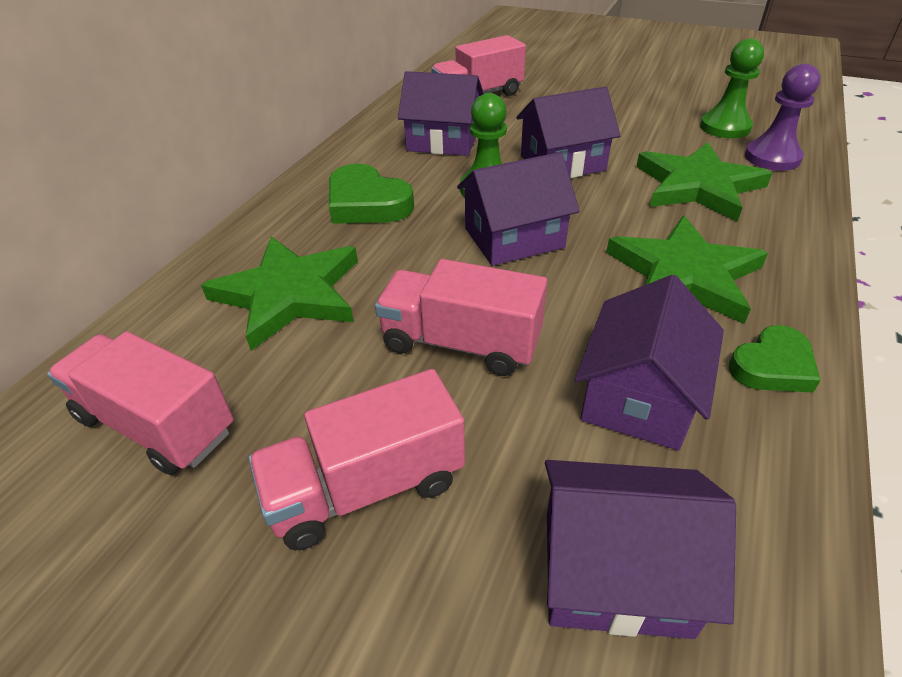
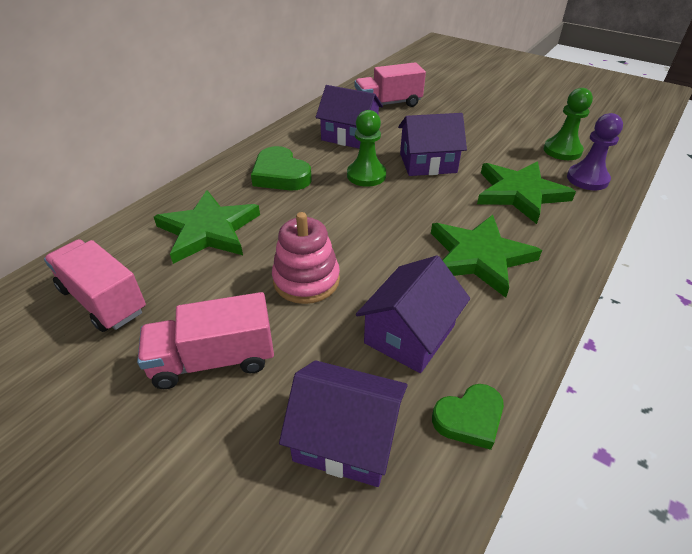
camera: 10 degrees right, 0 degrees up
pink truck [375,259,547,376] -> pink stacking toy [272,212,340,304]
purple house [457,152,580,266] -> none
green heart [729,325,821,393] -> green heart moved to [432,384,504,450]

